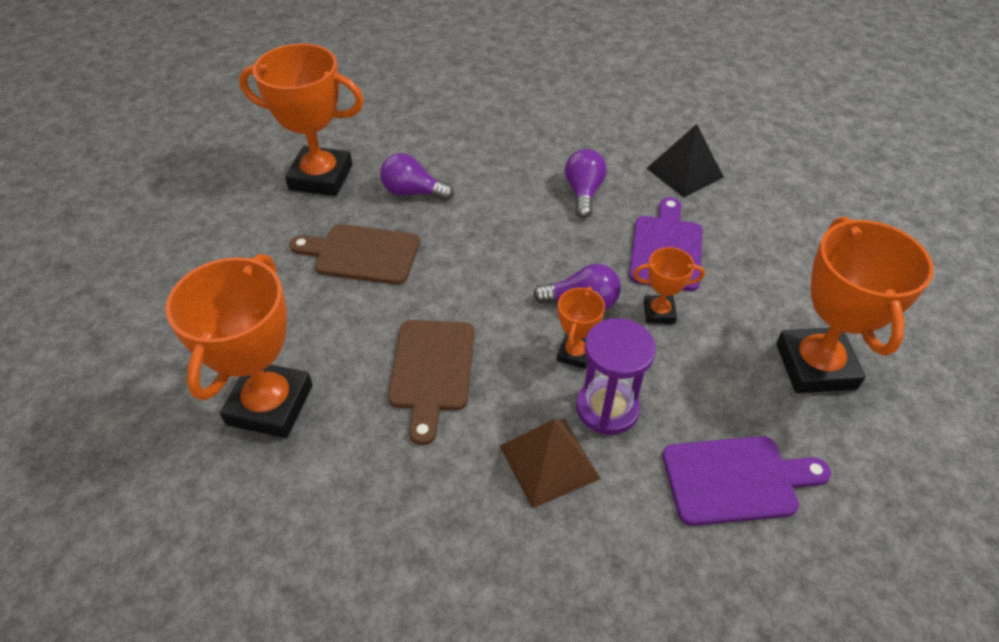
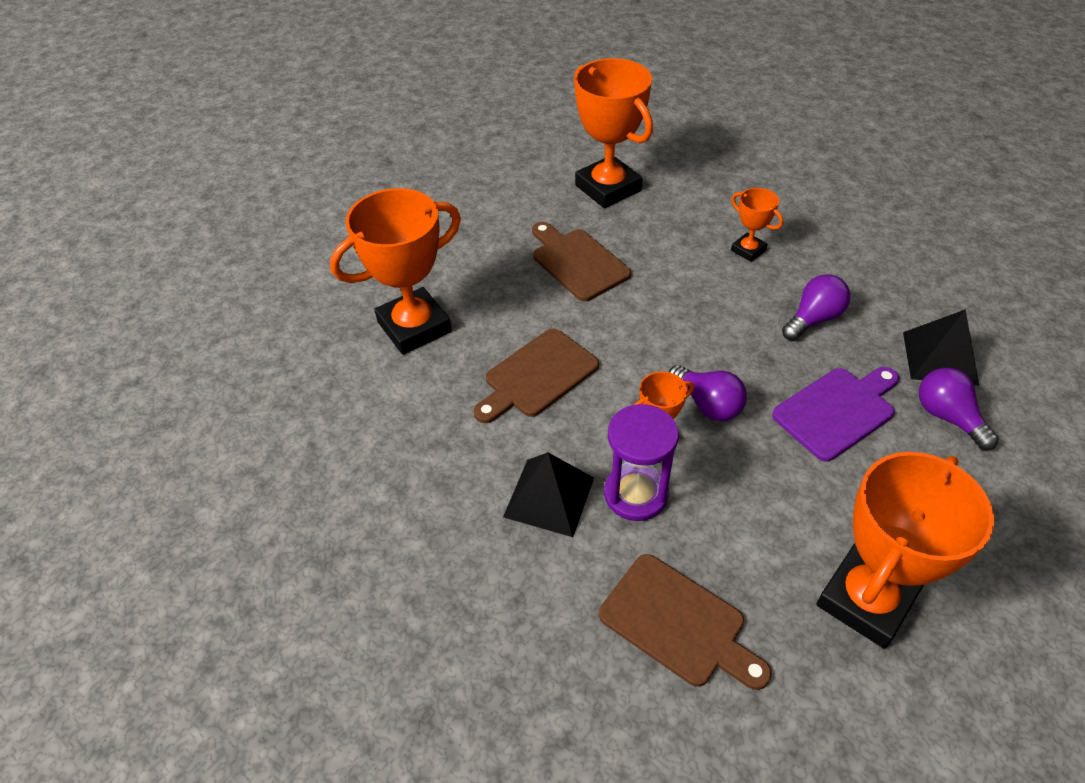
camera: 45 degrees right, 0 degrees up
purple light bulb [380,153,454,201] -> purple light bulb moved to [919,368,999,450]
brown pyramid [500,419,601,508] -> black pyramid [503,452,594,537]
orange trophy [633,247,705,324] -> orange trophy moved to [731,188,783,262]
purple cutting board [663,436,831,526] -> brown cutting board [599,554,772,690]

